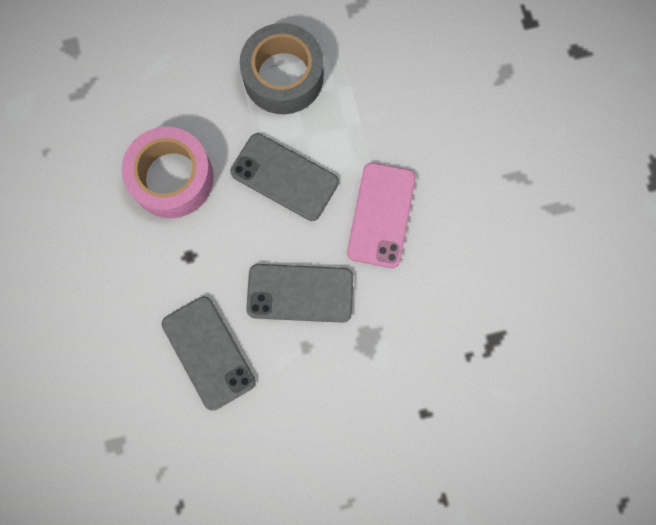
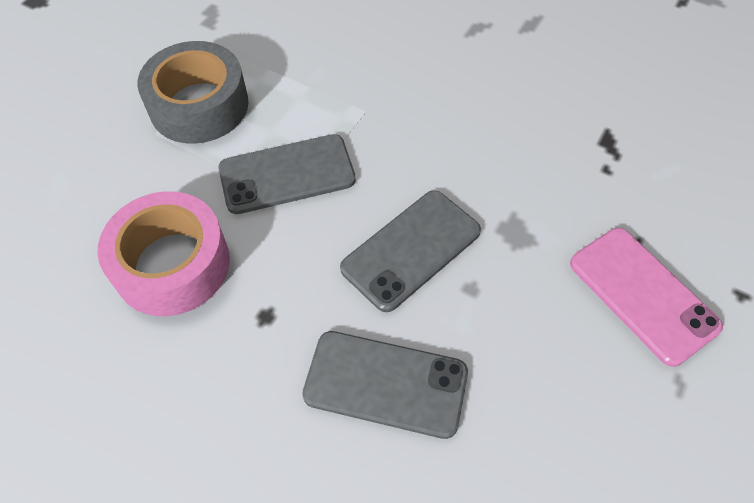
camera: 45 degrees left, 20 degrees down
pink phone [347,163,416,268] -> pink phone moved to [570,228,723,367]

